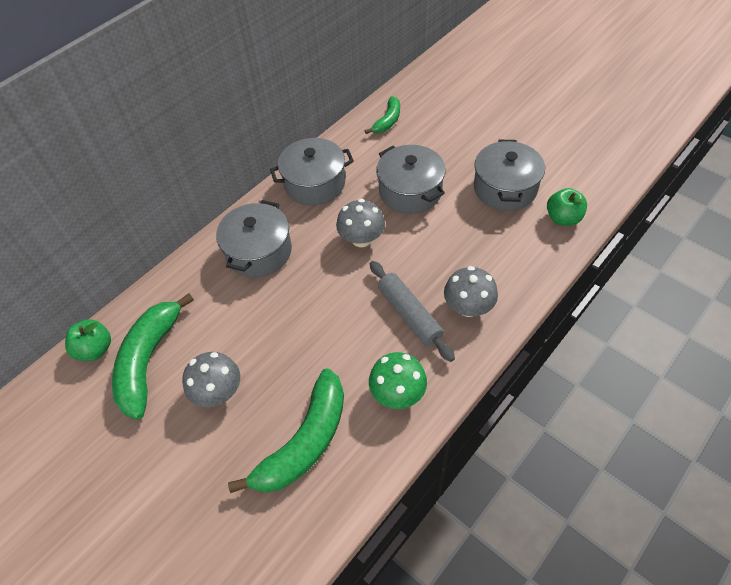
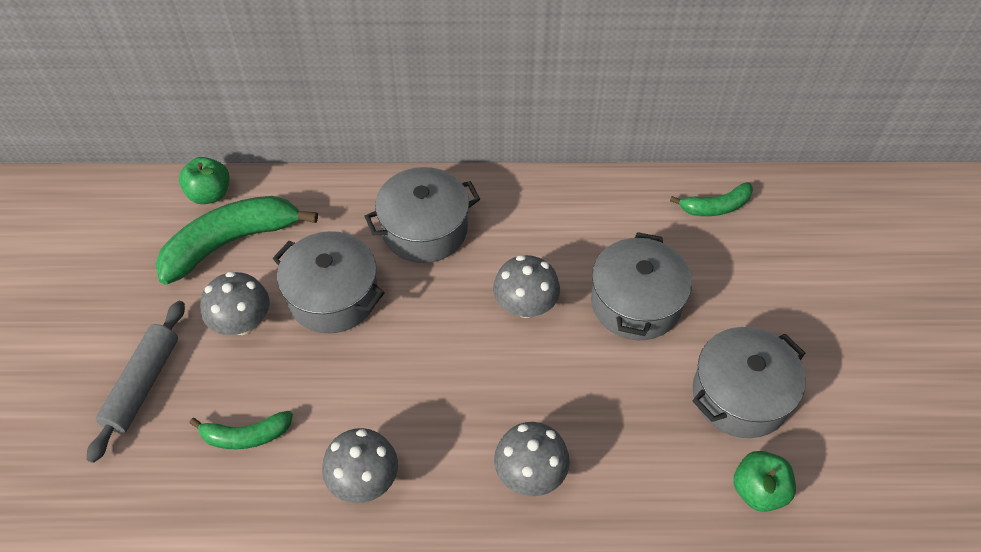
camera: 45 degrees right, 0 degrees up
green banana [228,368,344,493] -> green banana [190,411,293,449], size x0.54
grey pot [270,138,354,206] -> grey pot moved to [273,231,385,333]
green mushroom [369,352,427,409] -> grey mushroom [322,428,398,503]
grey rolling pin [370,261,455,362] -> grey rolling pin moved to [87,301,185,463]

